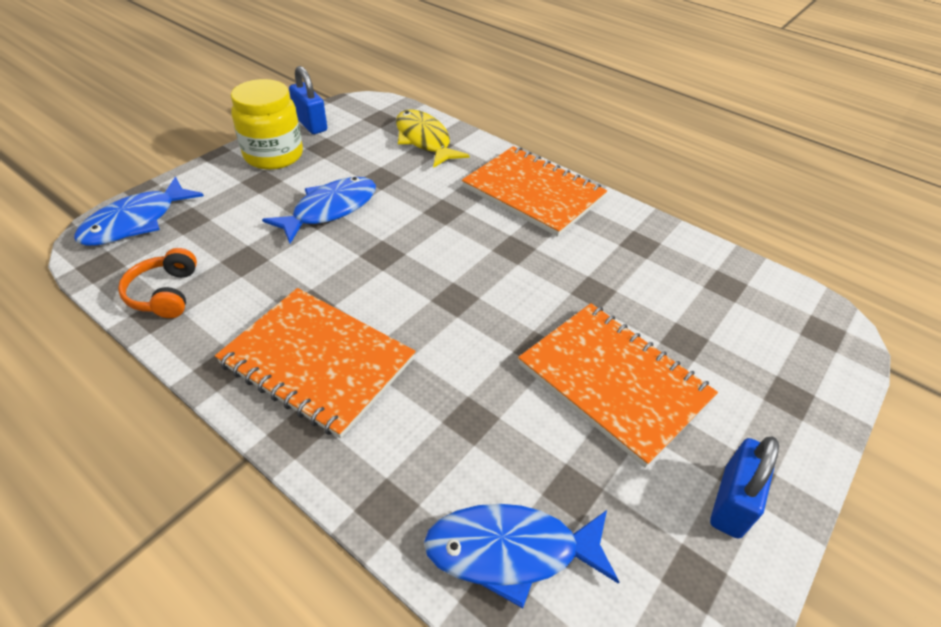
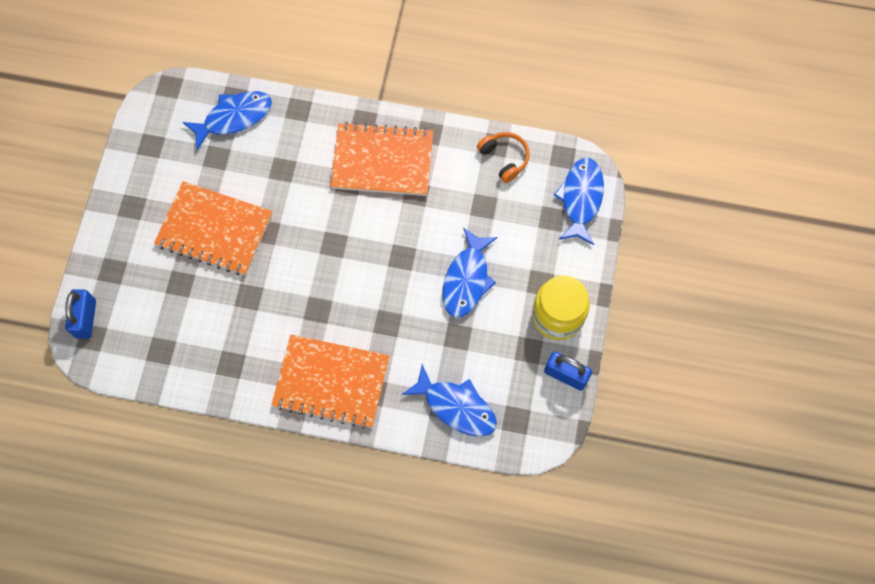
camera: 155 degrees right, 25 degrees up
yellow fish [396,109,469,168] -> blue fish [402,364,497,437]
blue padlock [710,437,779,539] -> blue padlock moved to [65,289,96,339]

